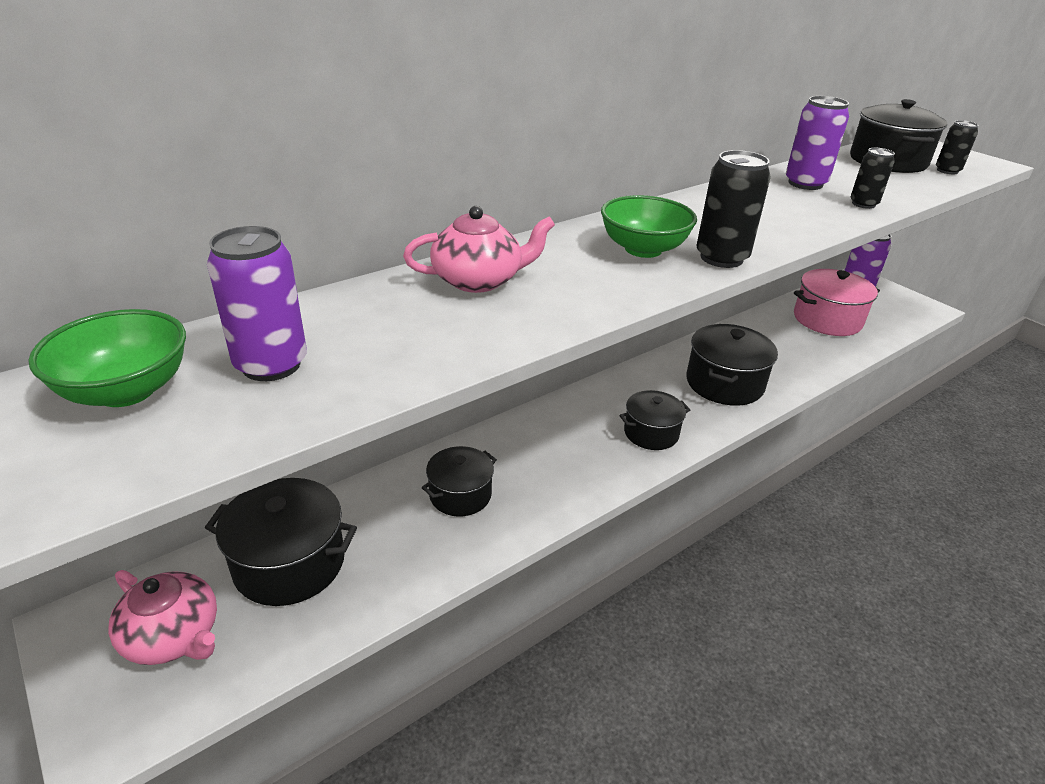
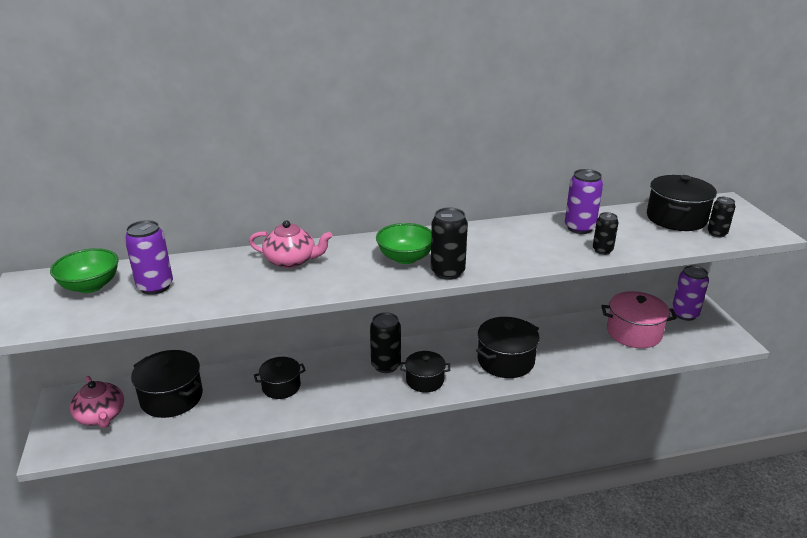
camera: 25 degrees right, 5 degrees down
none -> black can [370,312,401,373]

